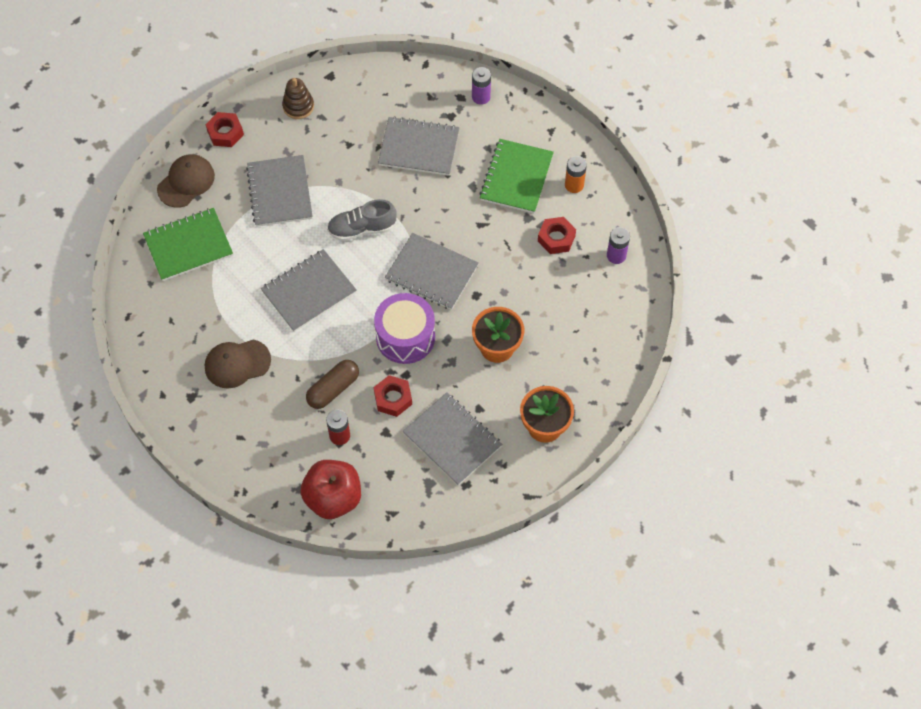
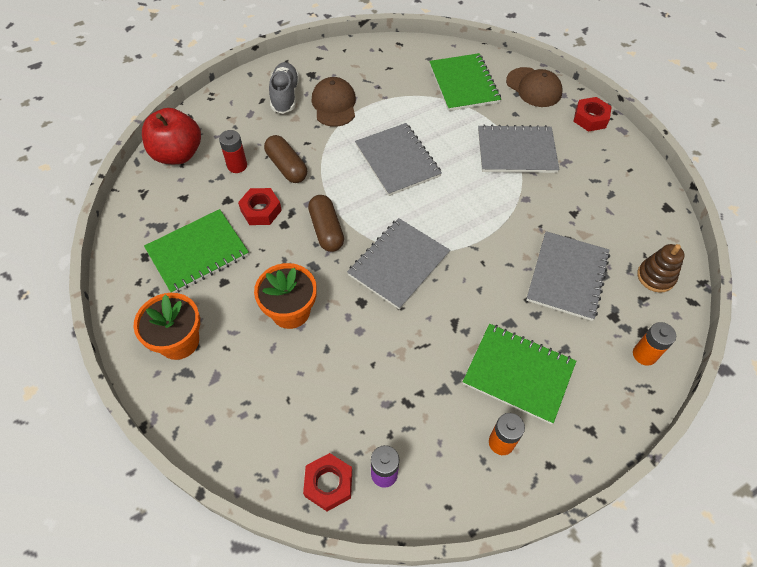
camera: 100 degrees right, 5 degrees down
brown stacking toy [282,78,314,119] -> brown stacking toy moved to [637,244,685,293]
grey shoe [327,199,397,241] -> grey shoe moved to [269,62,299,114]
purple drum [374,293,435,364] -> brown capsule [308,195,344,252]
grey notebook [403,392,502,485] -> green notebook [144,209,249,293]
purple battery [472,67,491,105] -> orange battery [633,322,676,366]
red nut [538,217,576,254] -> red nut moved to [303,453,352,511]

